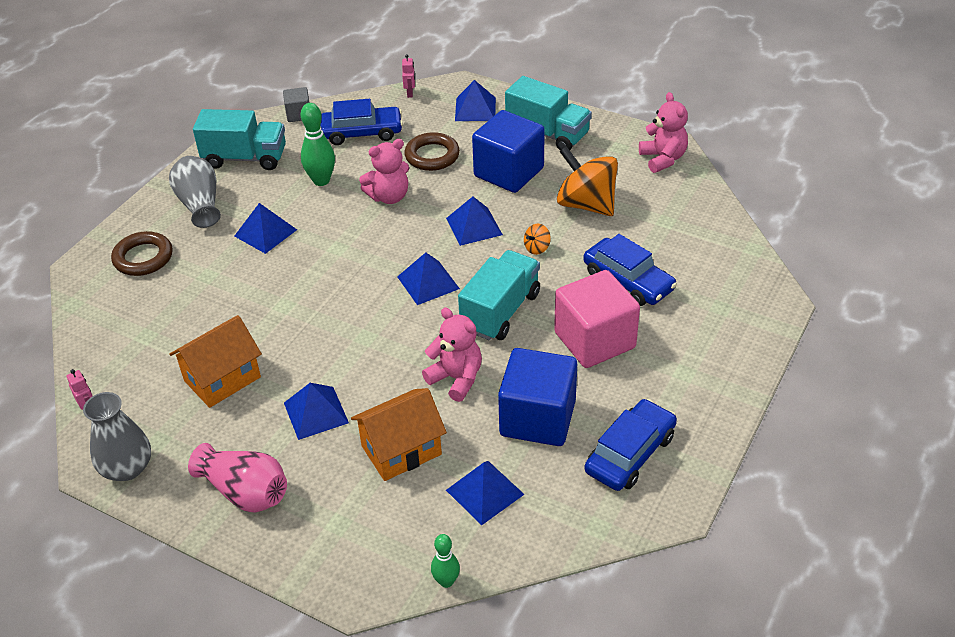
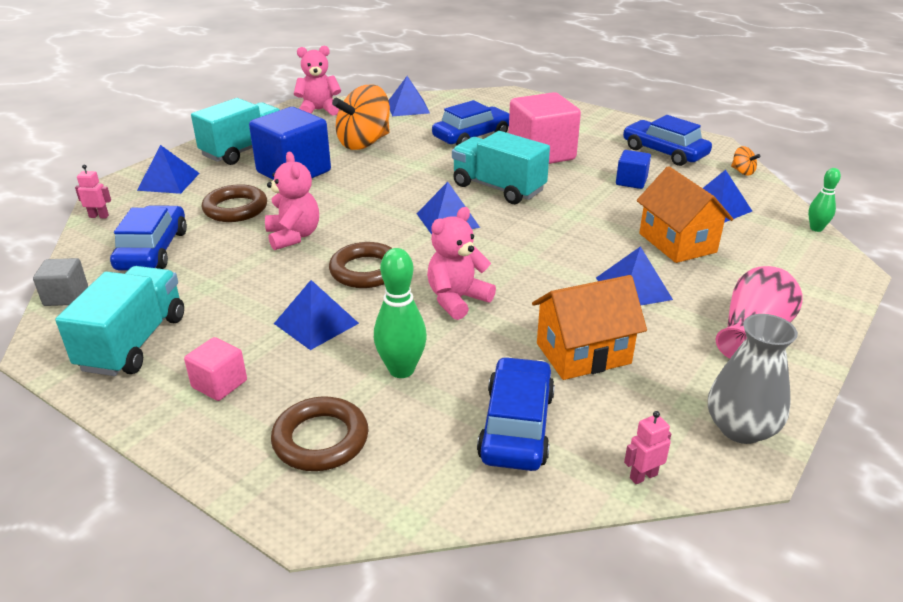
camera: 85 degrees left, 10 degrees down
grey vase [169,156,221,228] -> pink cube [184,337,247,401]
orange house [169,315,262,408] -> orange house turned 75 degrees counterclockwise [532,275,647,380]
green bowling pin [301,103,335,186] -> green bowling pin moved to [374,248,427,378]
pink teddy bear [422,307,482,402] -> pink teddy bear moved to [427,207,496,320]
blue pyramid [446,197,503,246] -> blue pyramid moved to [389,76,430,116]
blue cube [498,348,577,446] -> blue cube [616,150,651,189], size x0.49
orange spinning top [524,224,551,255] -> orange spinning top moved to [731,146,761,176]
none -> brown ring [329,242,392,288]
none -> blue car [477,357,555,471]

